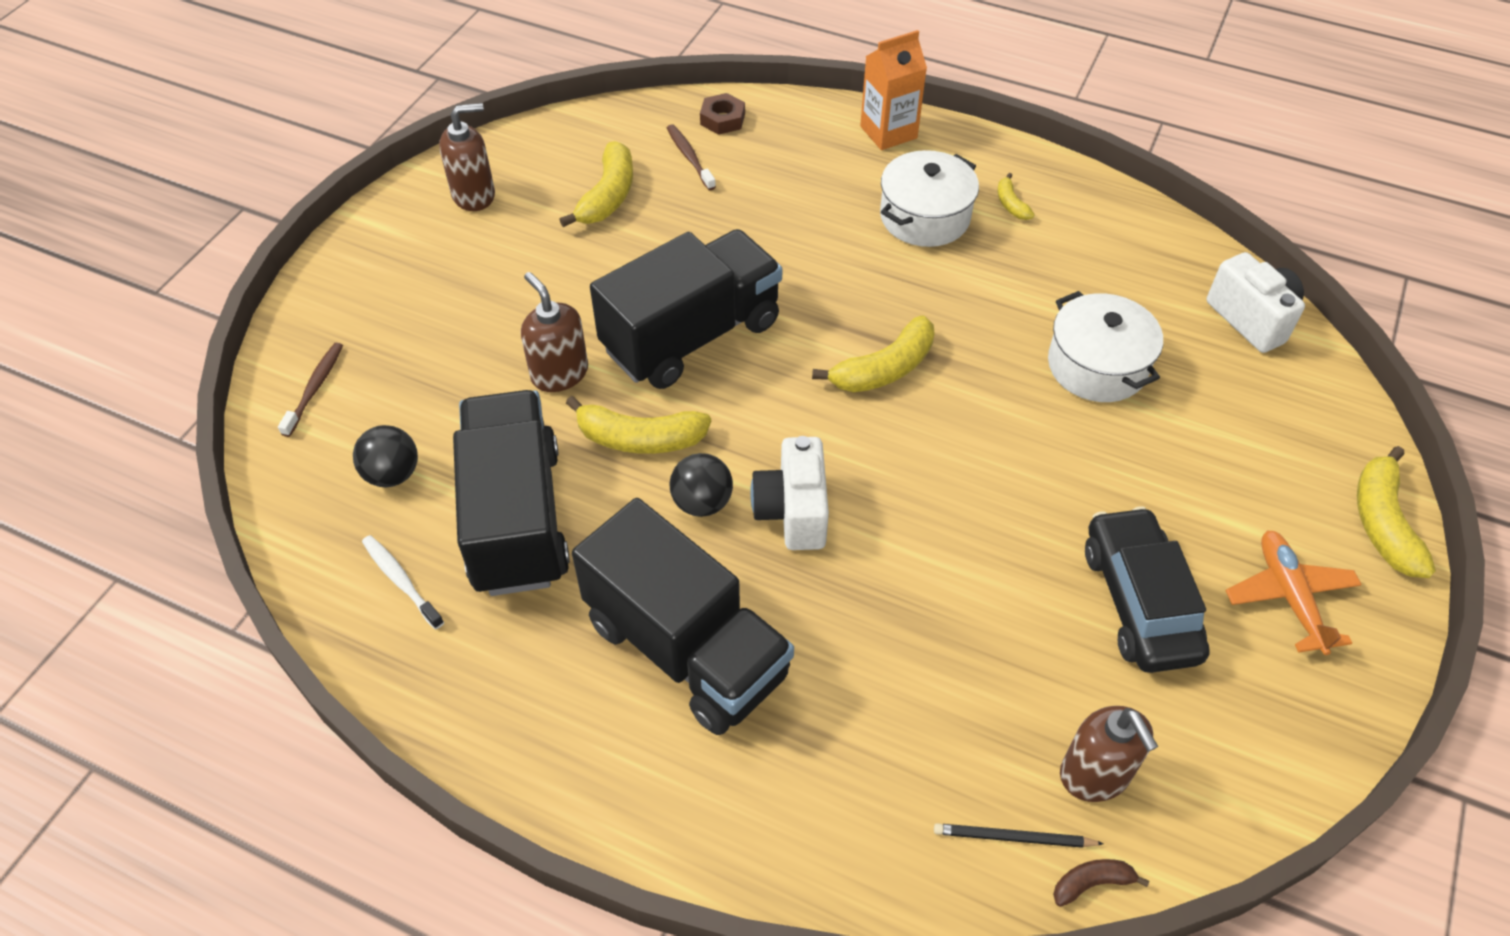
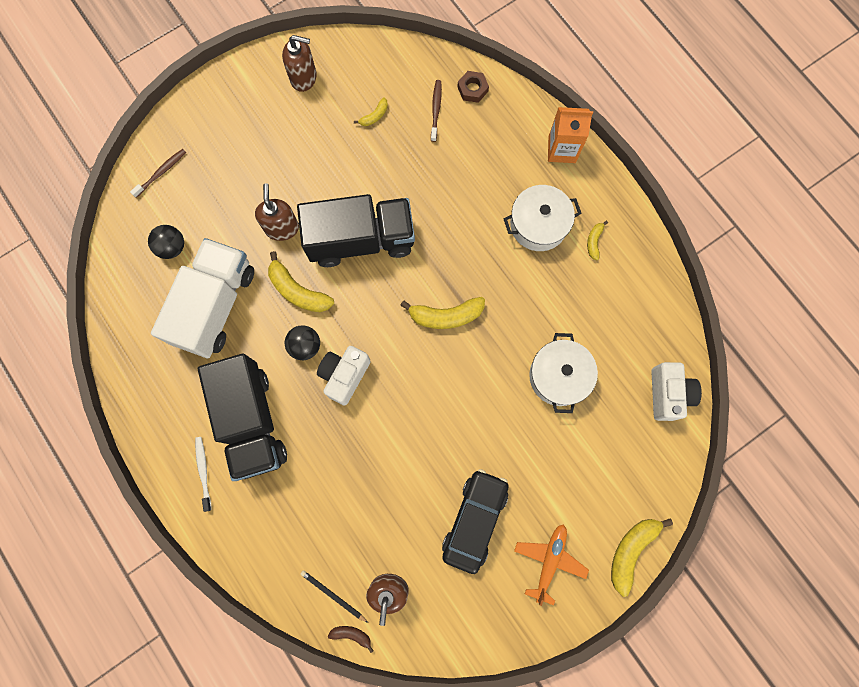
camera: 30 degrees right, 25 degrees up
white toothbrush [362,535,444,629] -> white toothbrush moved to [195,437,212,512]
black truck [453,390,570,596] -> white truck [151,238,254,358]
yellow banana [559,141,633,227] -> yellow banana [354,98,388,126], size x0.52

